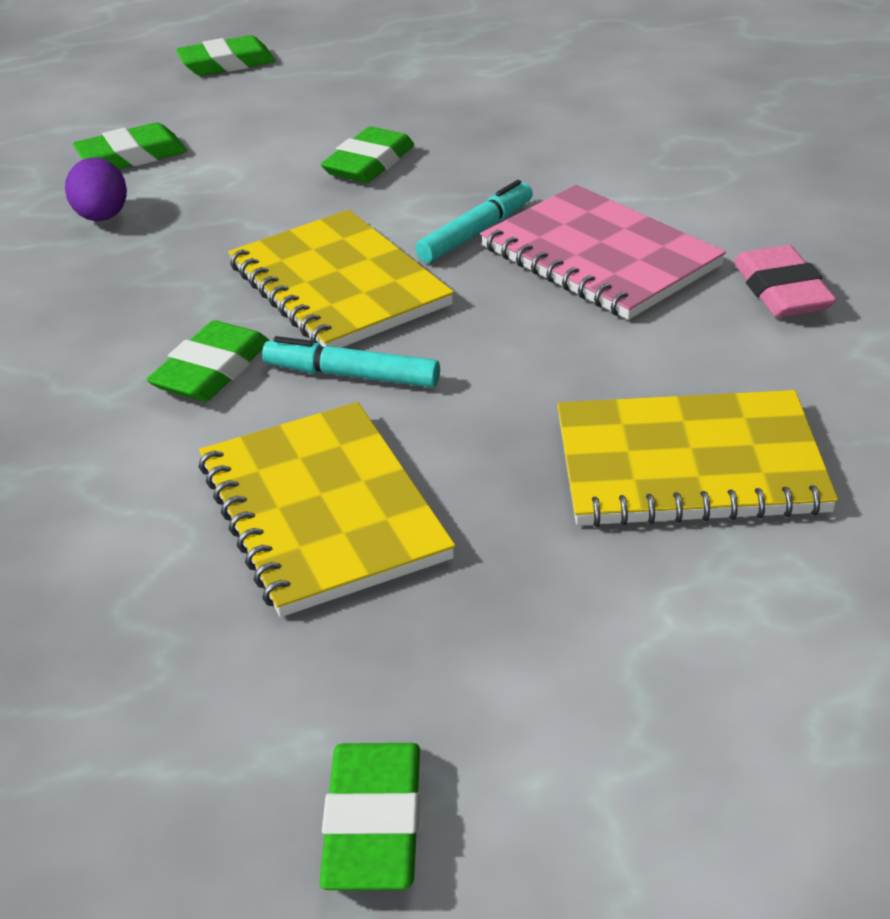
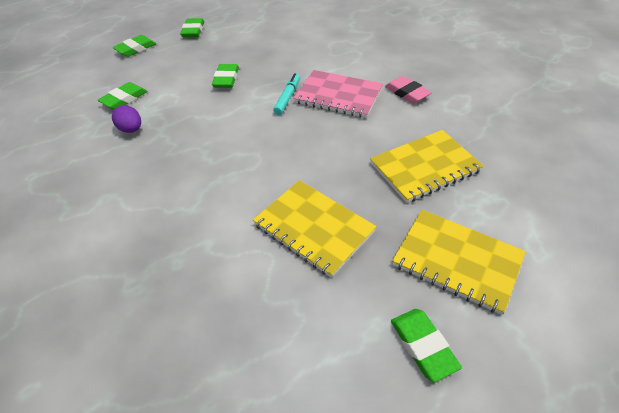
camera: 25 degrees left, 10 degrees up
green eraser [146,320,270,402] -> green eraser moved to [180,18,204,38]
yellow notebook [228,210,454,348] -> yellow notebook moved to [392,210,526,315]
turquoise marker [262,336,440,387] -> none

